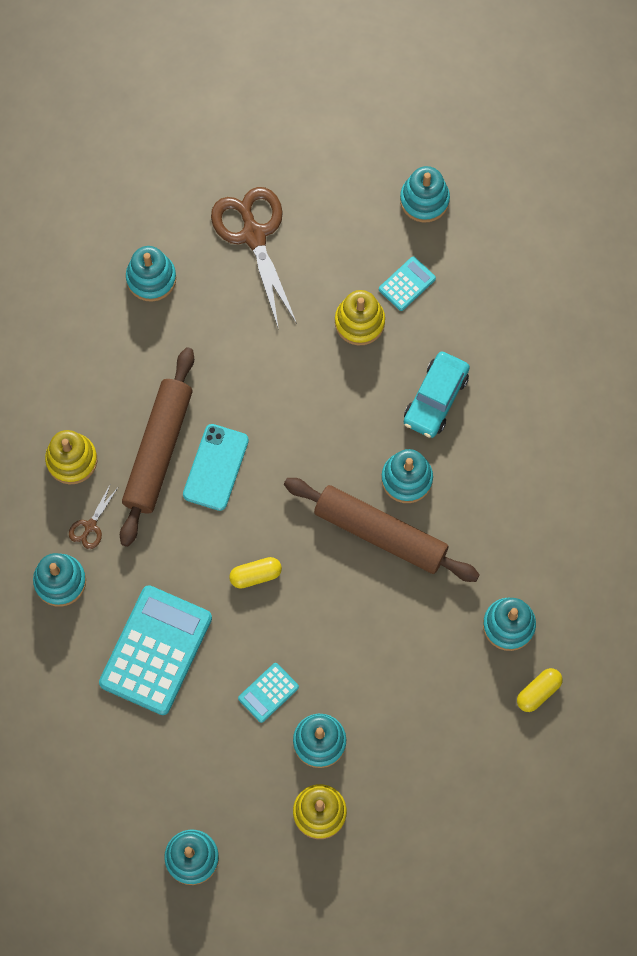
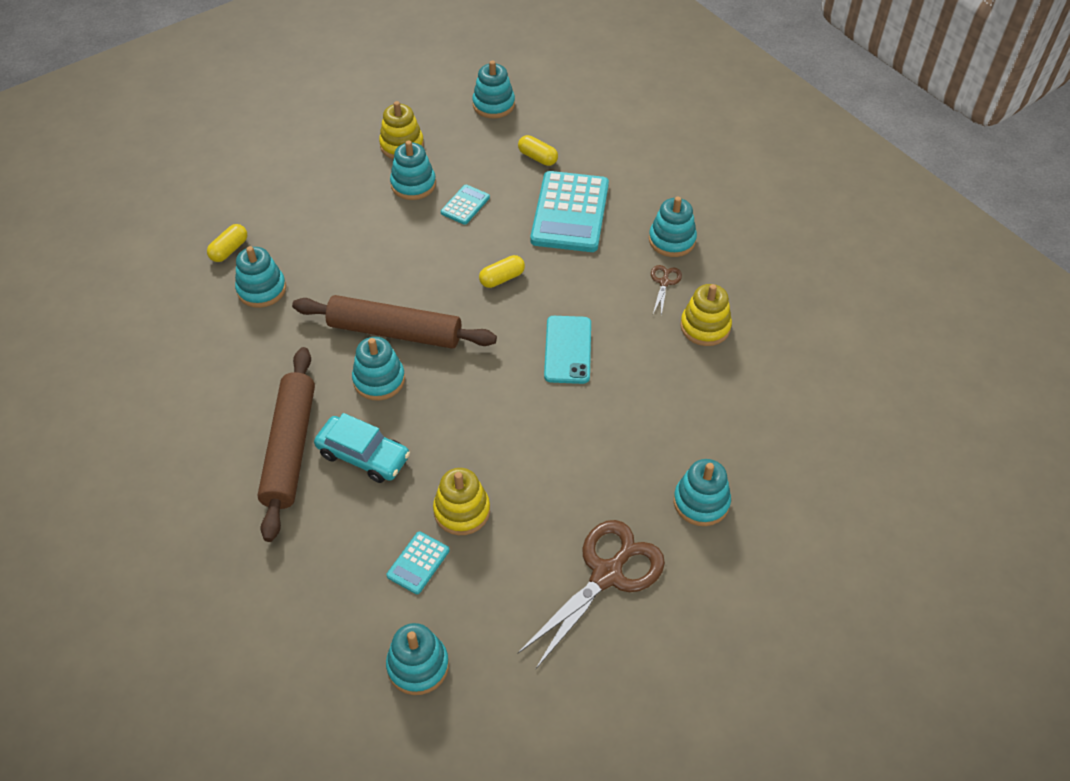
camera: 165 degrees right, 20 degrees down
brown rolling pin [120,347,194,547] -> brown rolling pin moved to [257,347,315,542]
brown scissors [211,187,297,330] -> brown scissors turned 105 degrees counterclockwise [517,520,665,670]
turquoise car [404,352,470,438] -> turquoise car turned 105 degrees clockwise [314,413,410,483]
none -> yellow capsule [518,135,558,166]

